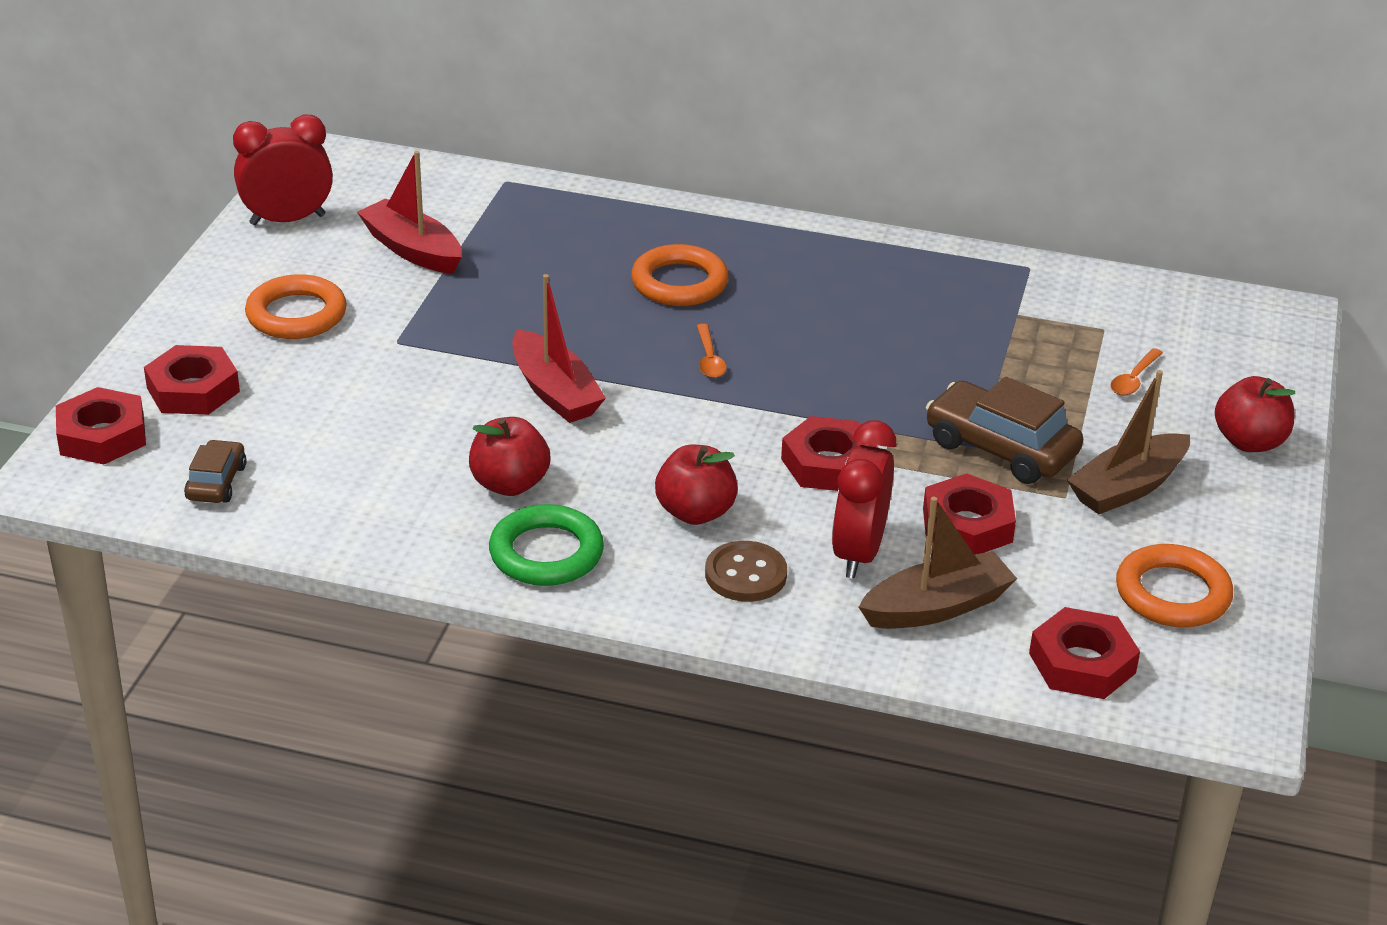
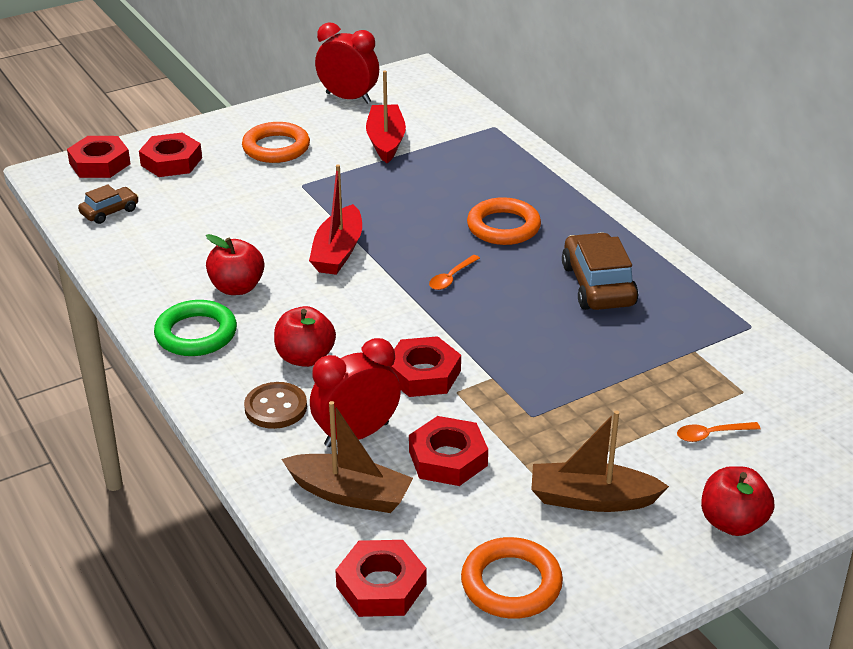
camera: 45 degrees right, 0 degrees up
brown car [926,377,1083,484] -> brown car moved to [562,232,638,310]

